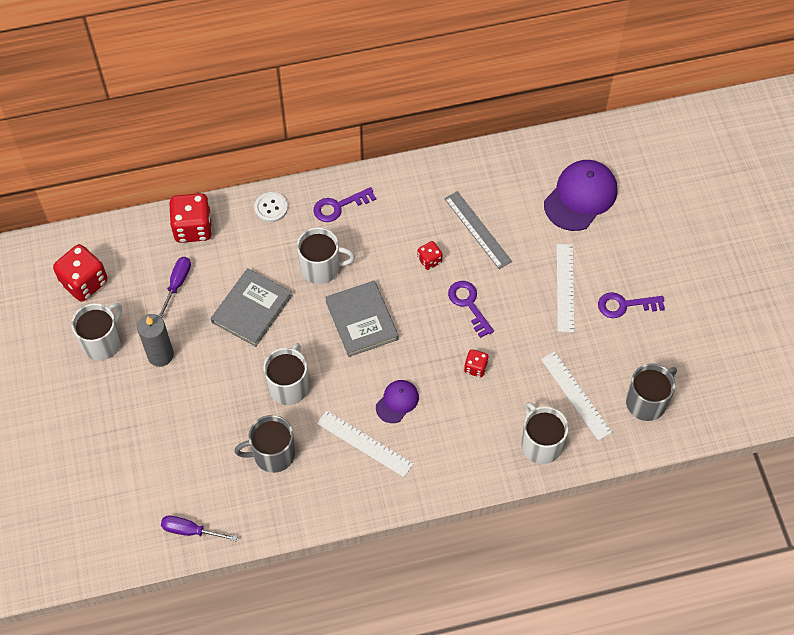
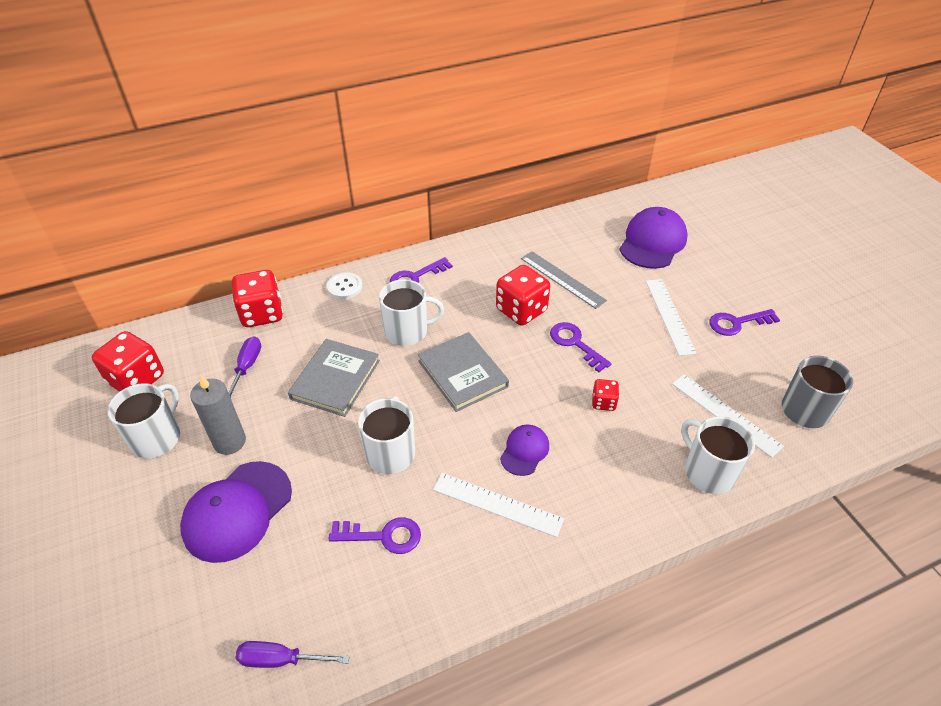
camera: 10 degrees left, 15 degrees down
grey mug [234,415,295,473] -> purple key [328,517,421,554]
red dice [417,241,443,270] -> red dice [496,265,550,326], size x1.93
none -> purple cap [180,461,292,563]

